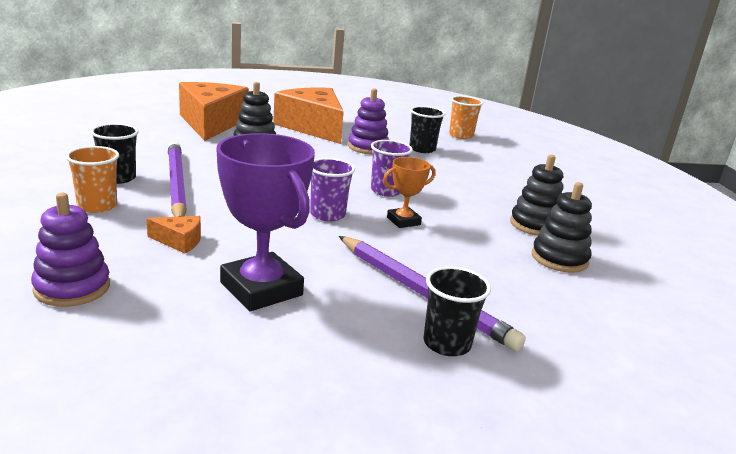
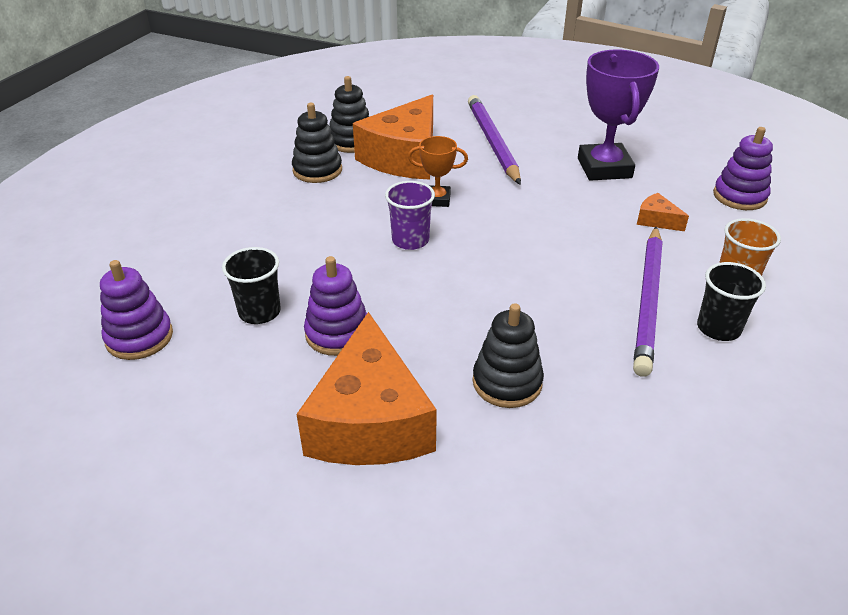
camera: 145 degrees left, 15 degrees up
orange cheese [179,82,249,141] -> orange cheese moved to [353,95,433,180]
purple cup [310,158,355,221] -> none
black cup [424,266,491,356] -> none
orange cup [449,96,483,139] -> purple stacking toy [100,260,173,360]

